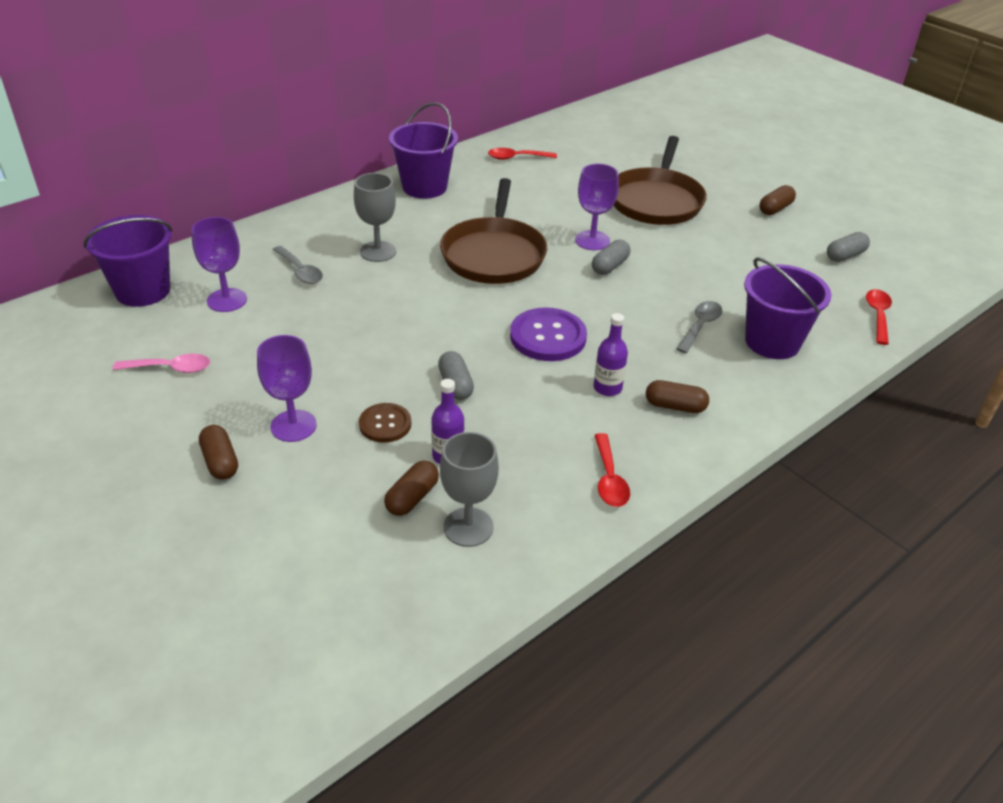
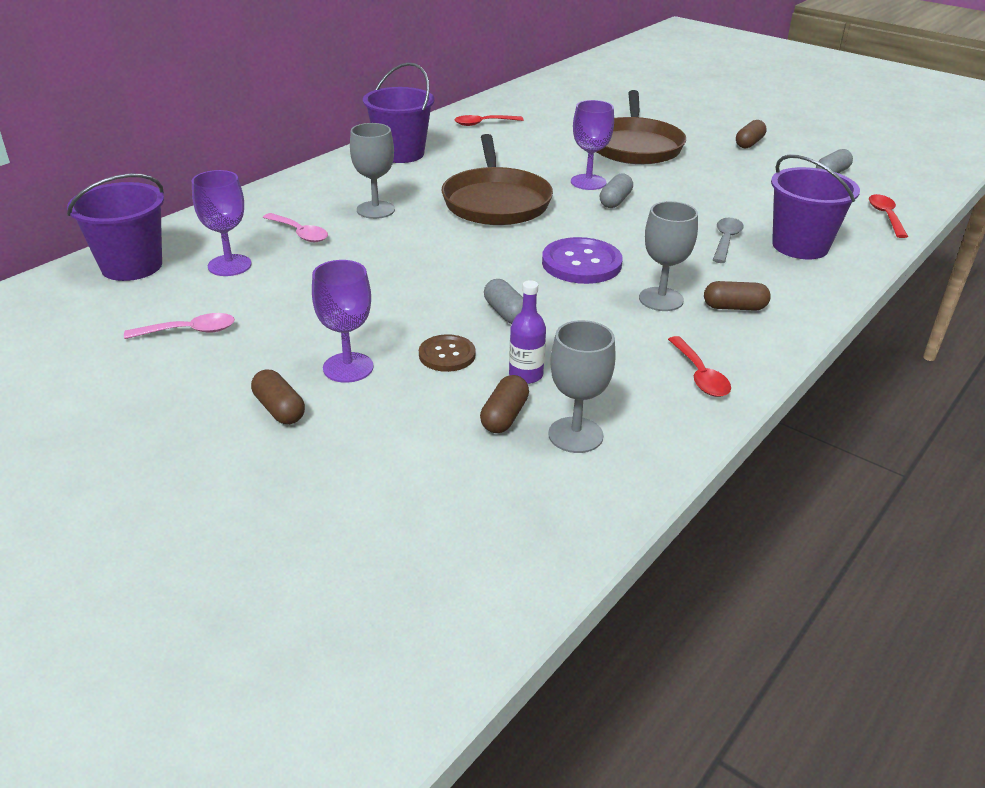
camera: 10 degrees left, 5 degrees down
grey spoon [272,246,323,284] -> pink spoon [263,213,328,242]
purple bottle [593,313,628,396] -> grey goblet [639,201,698,311]

